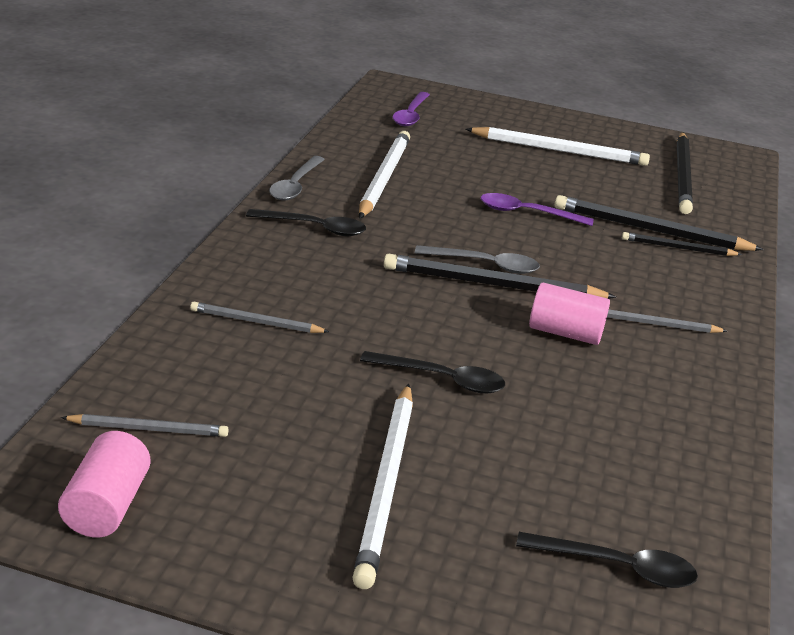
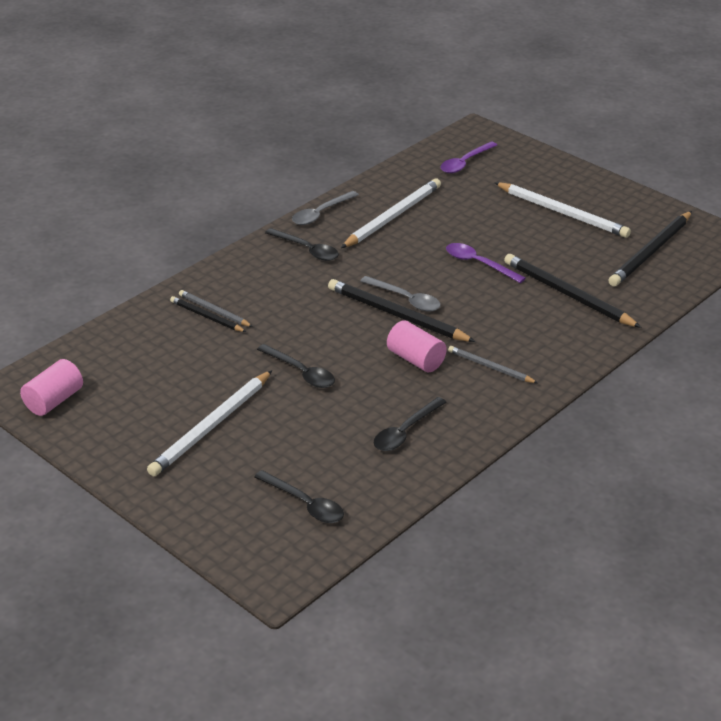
camera: 30 degrees right, 5 degrees up
grey pencil [61,414,229,437] -> none
black pencil [622,232,742,256] -> black pencil moved to [170,296,246,332]
none -> black spoon [374,397,446,451]

